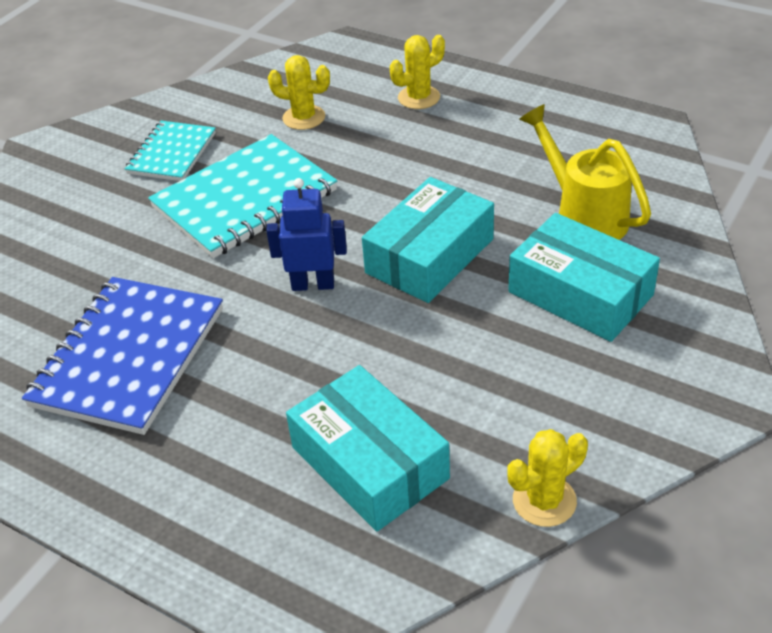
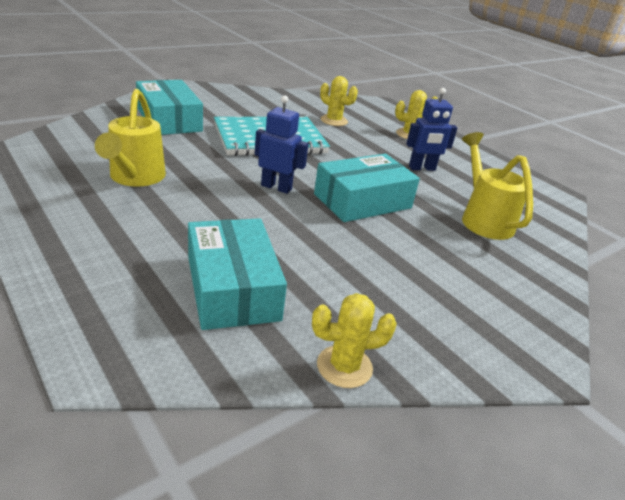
camera: 15 degrees right, 10 degrees down
blue notebook [22,277,223,435] -> yellow watering can [95,89,166,187]
turquoise notebook [125,121,216,181] -> none
turquoise box [508,213,660,342] -> turquoise box moved to [136,80,203,135]
none -> blue robot [406,88,457,171]

